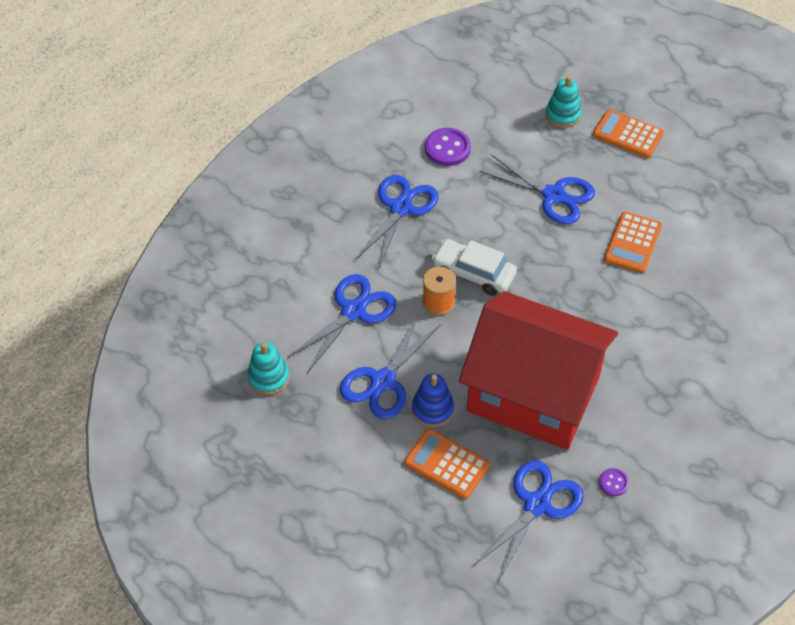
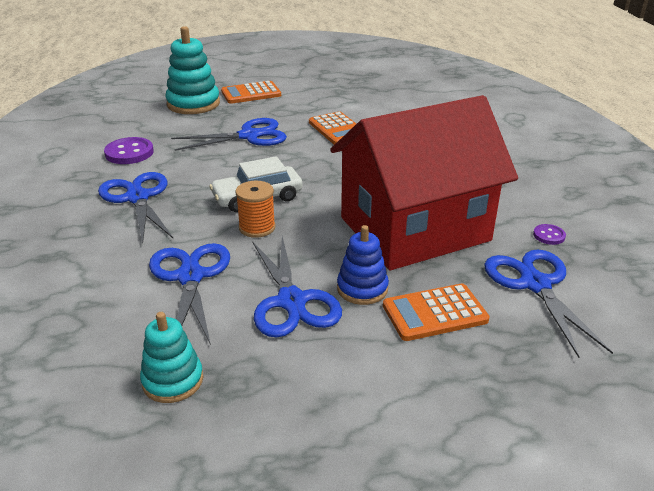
camera: 50 degrees left, 20 degrees down
turquoise stacking toy [546,76,582,128] -> turquoise stacking toy [166,26,220,114], size x1.62

